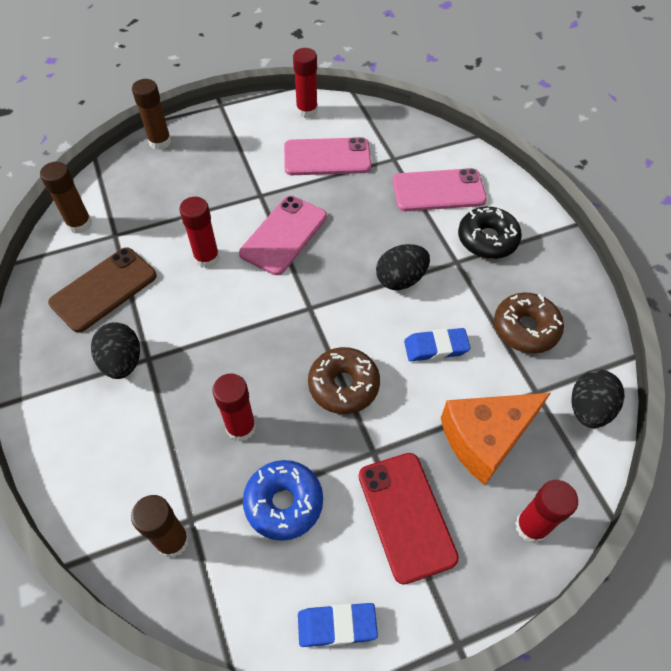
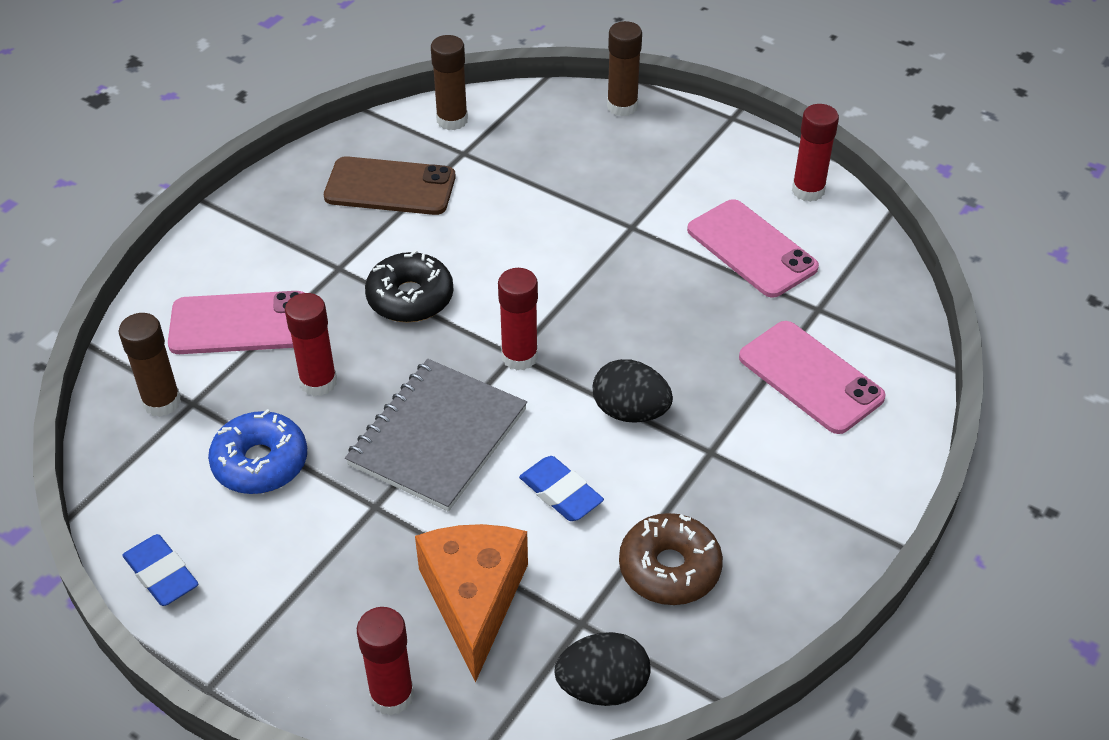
camera: 55 degrees right, 10 degrees down
black egg [91,322,140,379] -> none
red glue stick [179,197,220,268] -> red glue stick moved to [498,268,538,370]
pink phone [239,196,327,275] -> pink phone moved to [168,291,304,354]
brown donut [308,347,380,414] -> grey notebook [345,359,527,511]
red phone [359,453,459,585] -> none
orange cheese [441,393,551,485] -> orange cheese turned 60 degrees clockwise [415,524,528,682]
black donut [458,207,522,259] -> black donut moved to [365,250,453,323]

